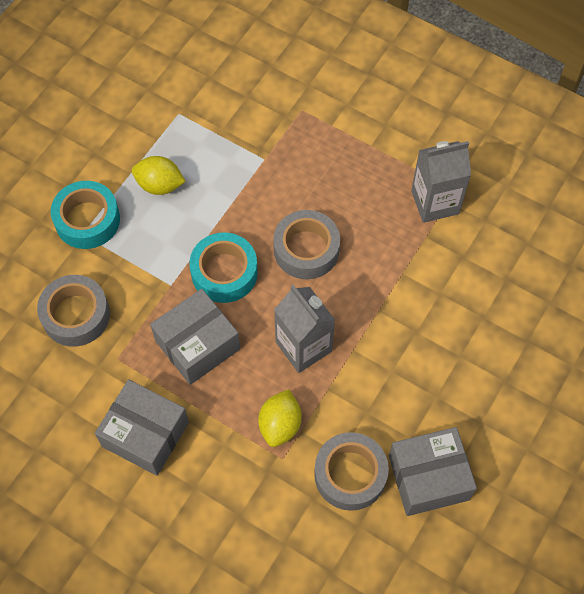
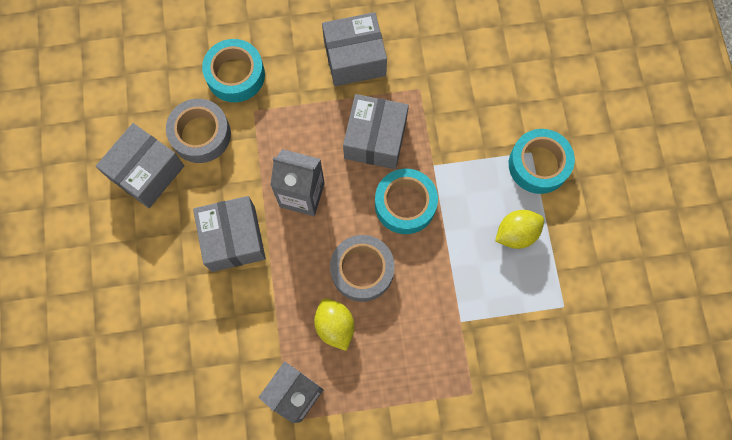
camera: 140 degrees right, 10 degrees up
grey tape [37,275,110,347] -> none
yellow lemon [258,389,302,447] -> yellow lemon moved to [314,298,354,351]
none -> grey box [193,196,266,272]
none -> turquoise tape [202,39,265,102]

